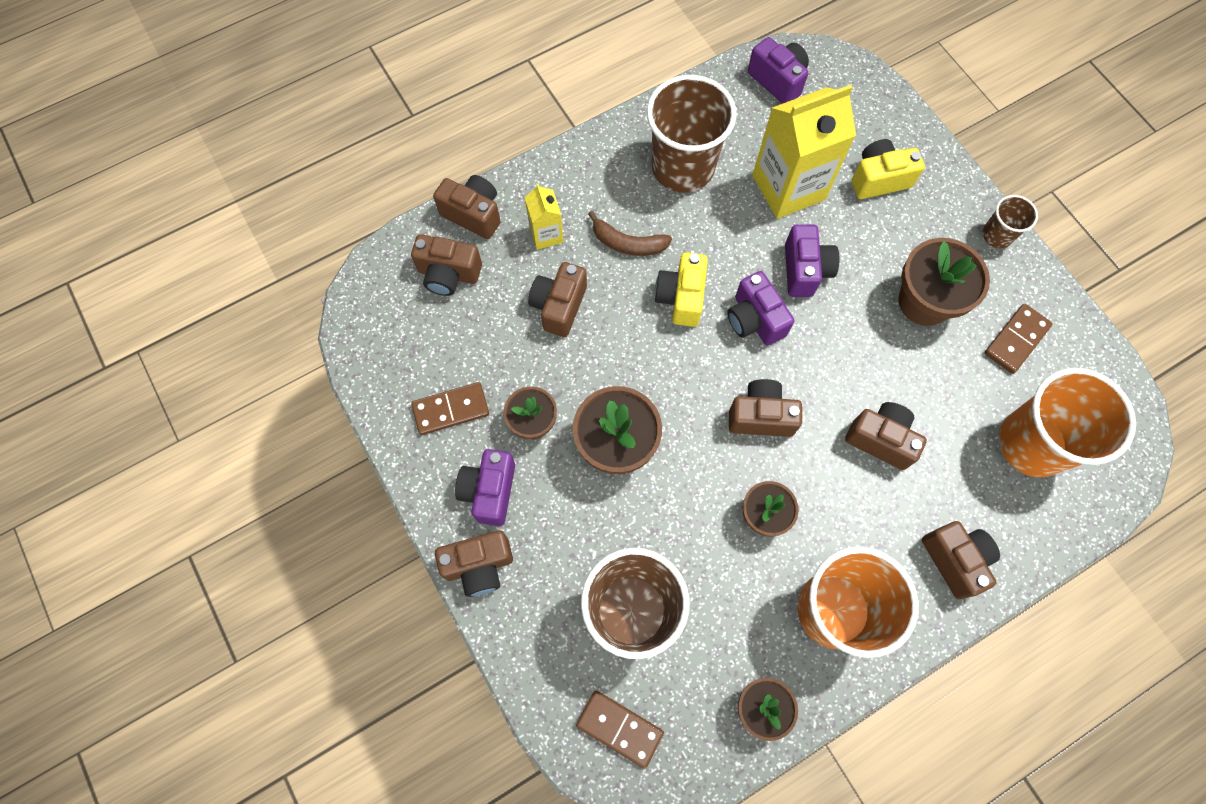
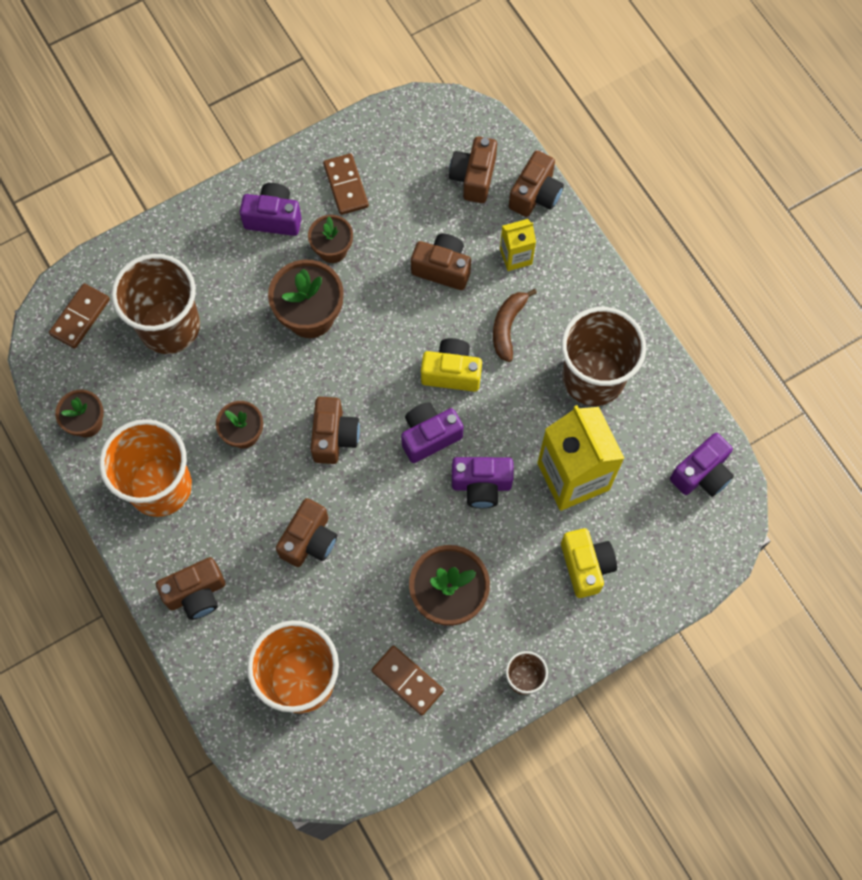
camera: 90 degrees right, 0 degrees up
brown camera [435,530,513,597] -> none

